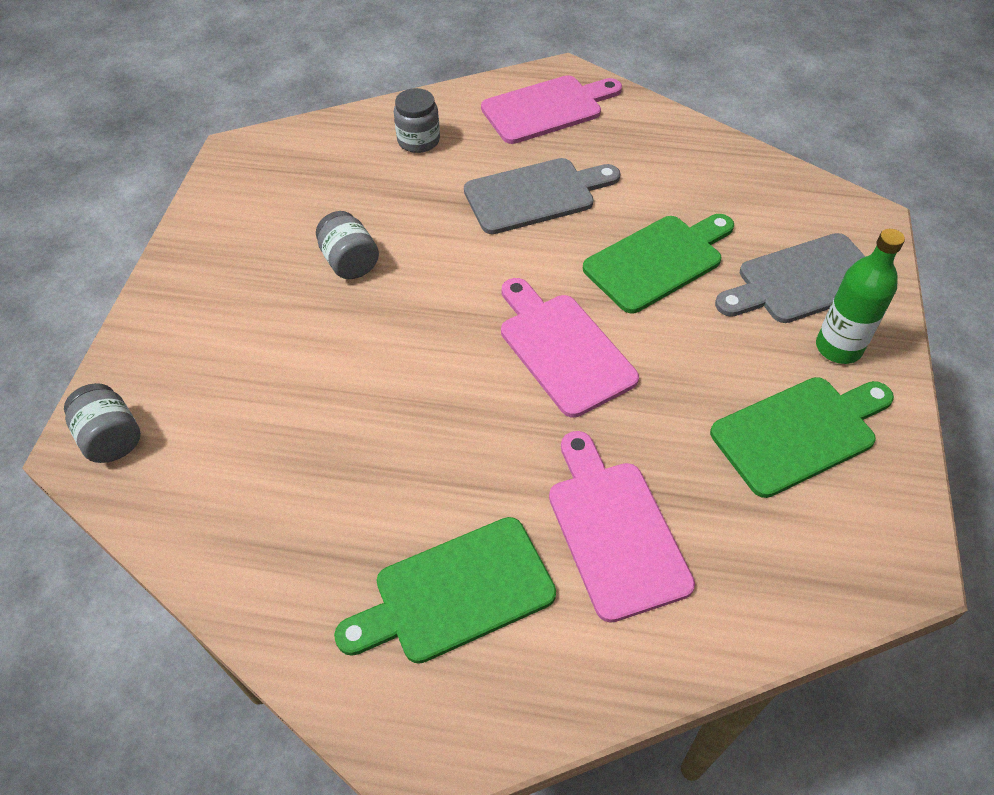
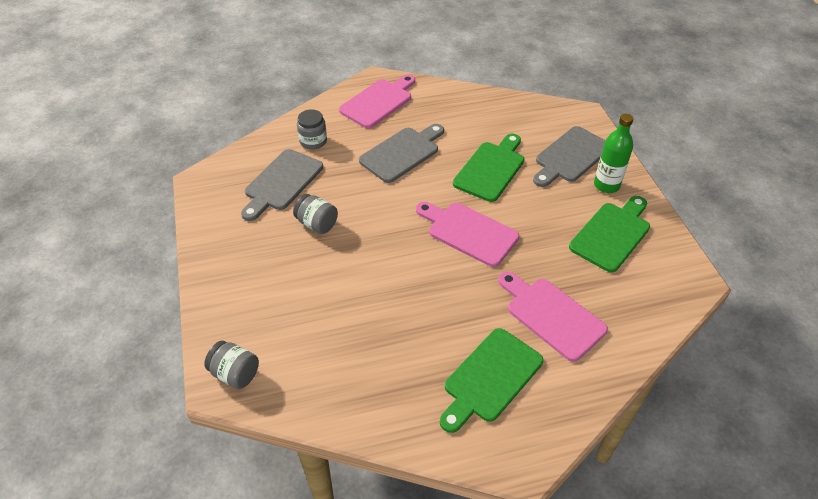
camera: 25 degrees left, 5 degrees down
none -> grey cutting board [241,149,323,221]

